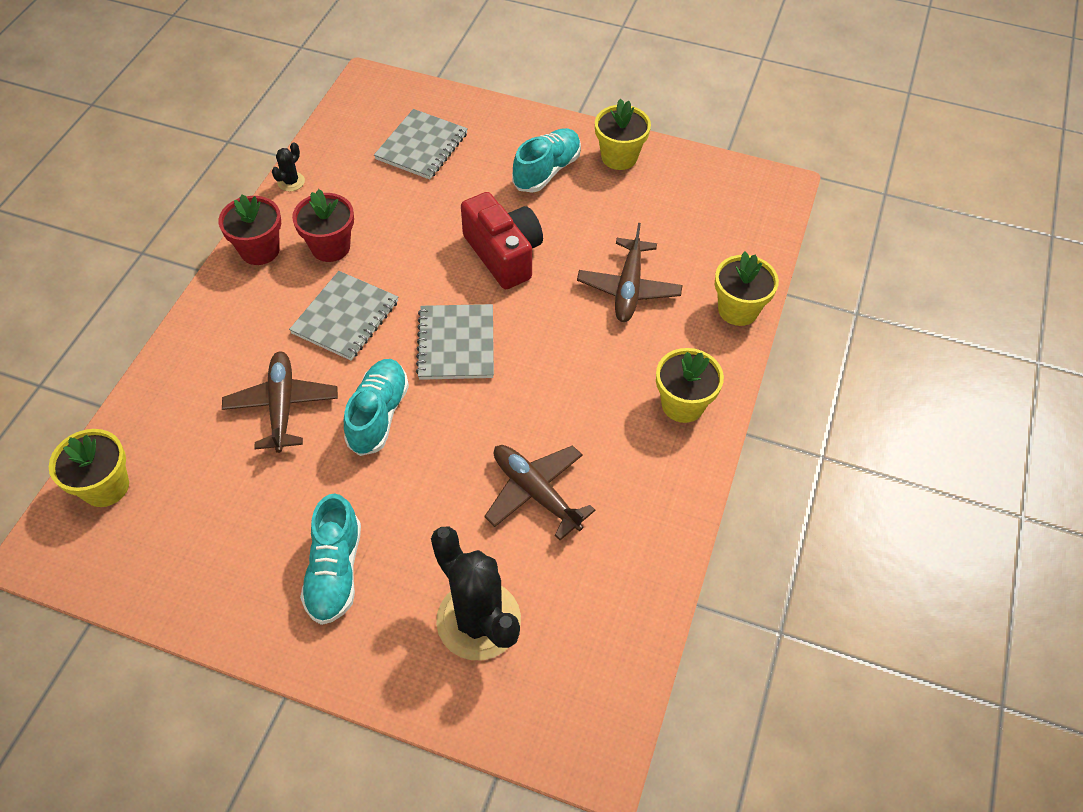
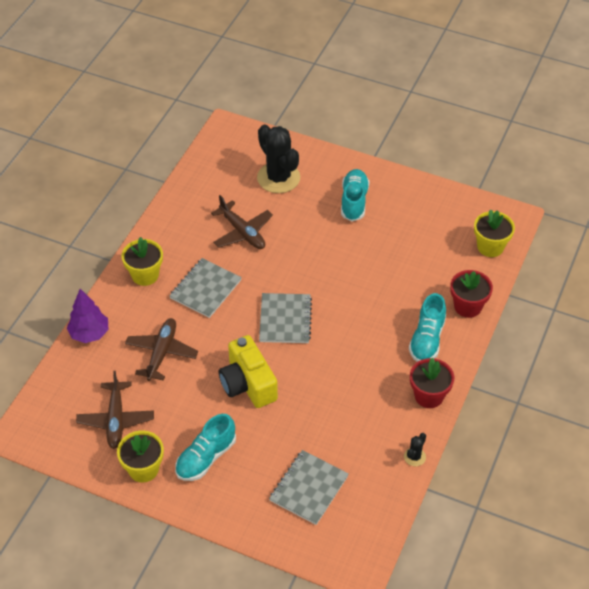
camera: 175 degrees left, 5 degrees down
brown plane [222,351,338,453] -> brown plane moved to [76,371,154,449]
grey notebook [289,271,398,360] -> grey notebook moved to [169,258,242,318]
red flower pot [292,189,354,262] -> red flower pot moved to [450,270,493,318]
turquoise shoe [344,359,409,456] -> turquoise shoe moved to [409,293,446,362]
red camera [461,192,543,289] -> yellow camera [219,335,278,408]
yellow flower pot [715,252,779,326] -> purple tree [67,289,109,343]

